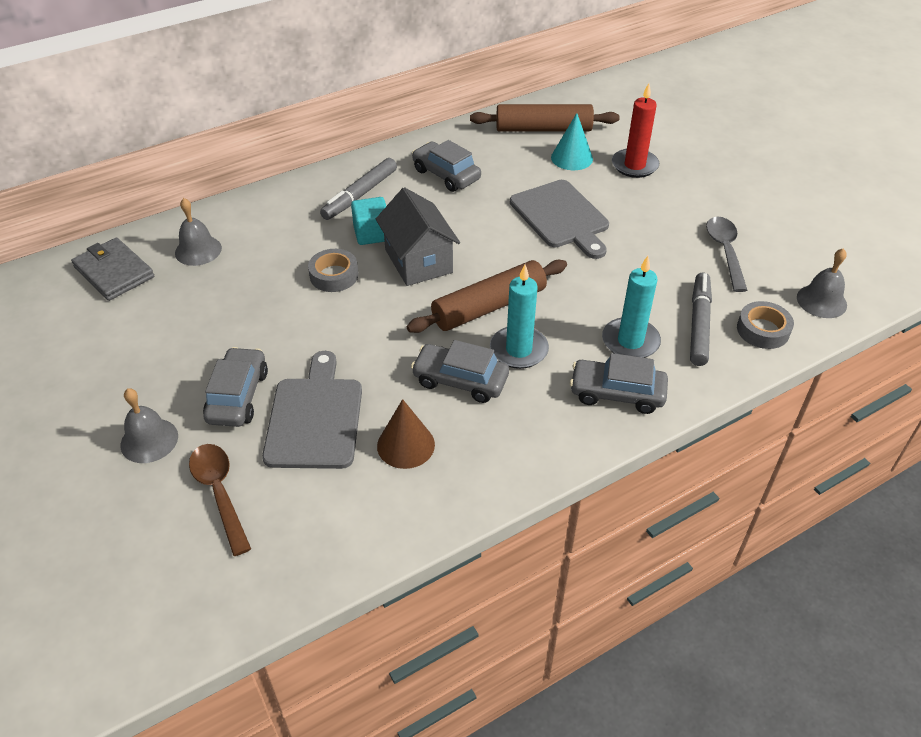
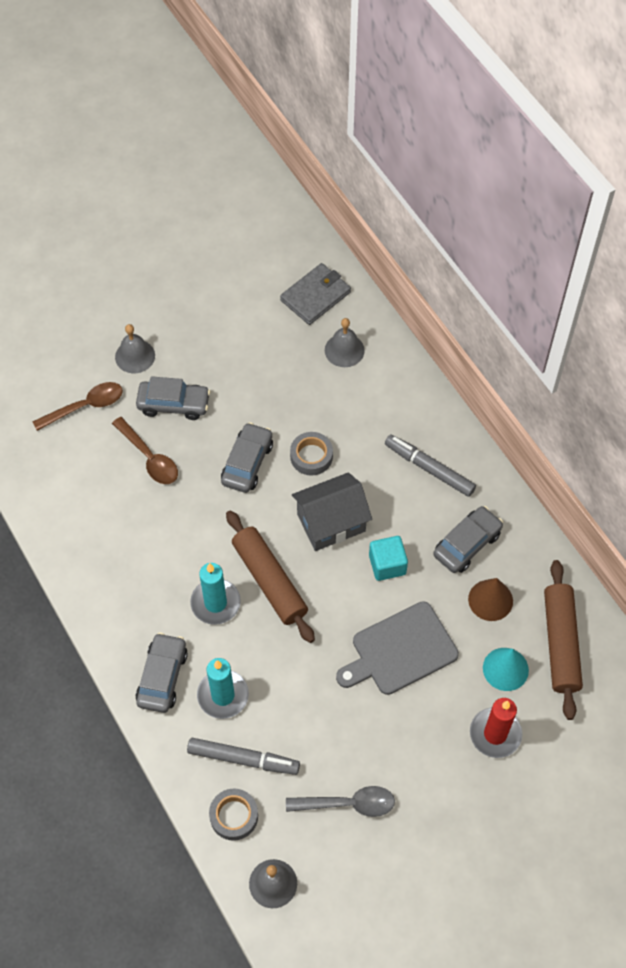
camera: 90 degrees right, 15 degrees up
grey cutting board [262,351,362,469] -> brown spoon [112,417,178,484]
turquoise cube [351,197,386,245] -> turquoise cube moved to [369,536,408,581]
brown cone [377,399,435,469] -> brown cone moved to [468,578,513,621]
grey car [411,340,509,403] -> grey car moved to [221,422,273,493]

